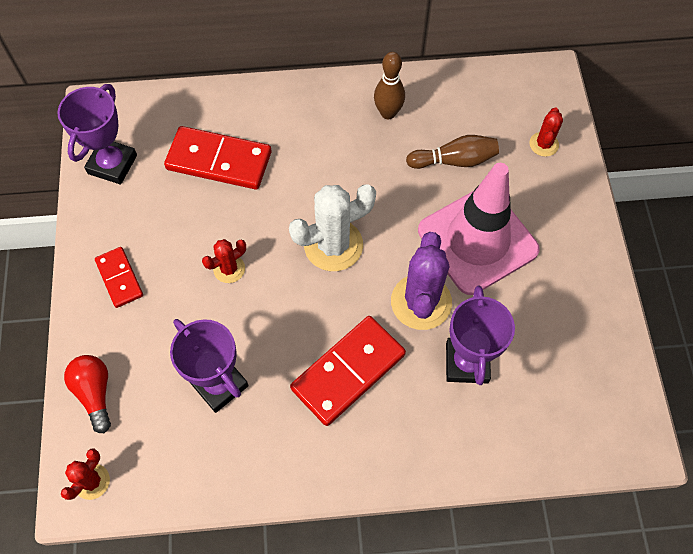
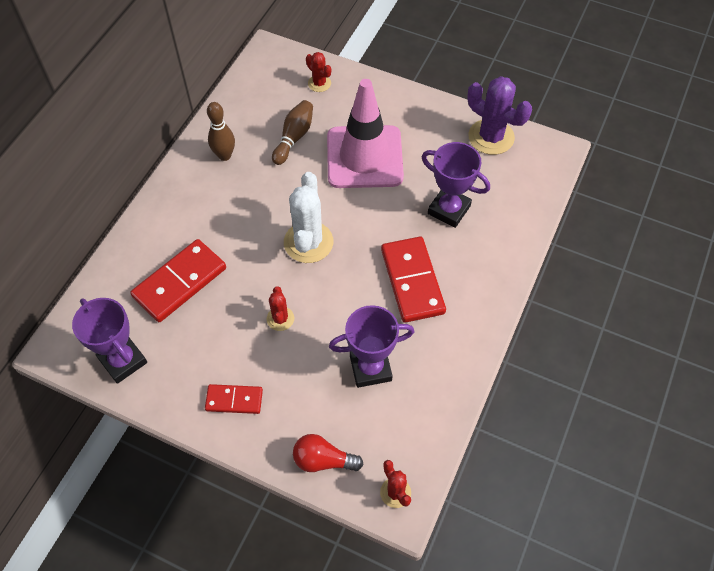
camera: 60 degrees left, 5 degrees down
purple cactus [391,232,452,330] -> purple cactus moved to [467,76,532,155]

